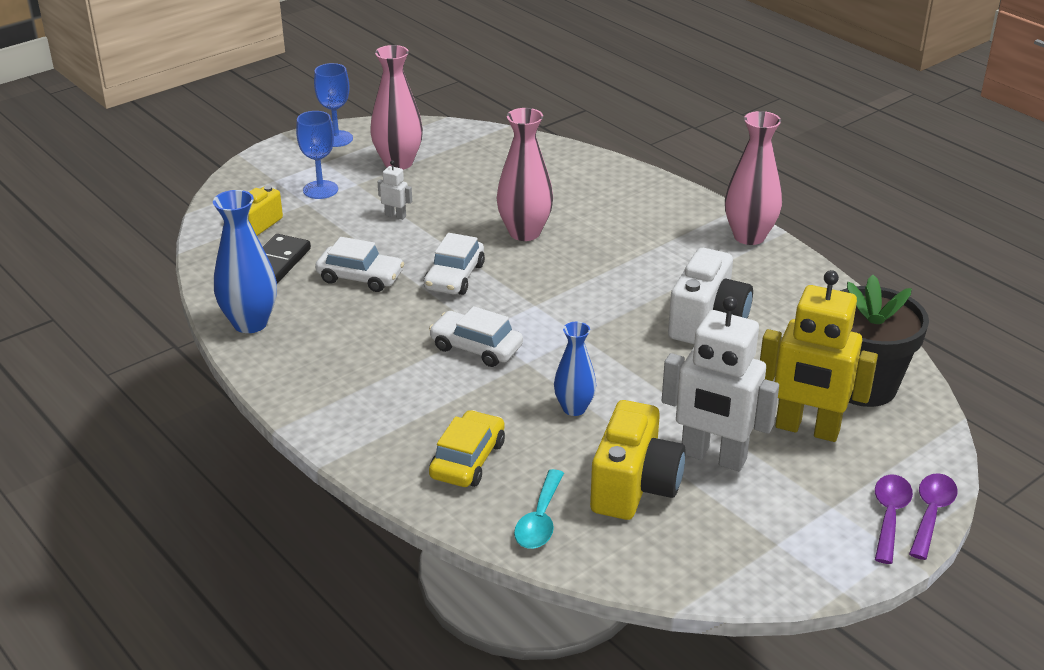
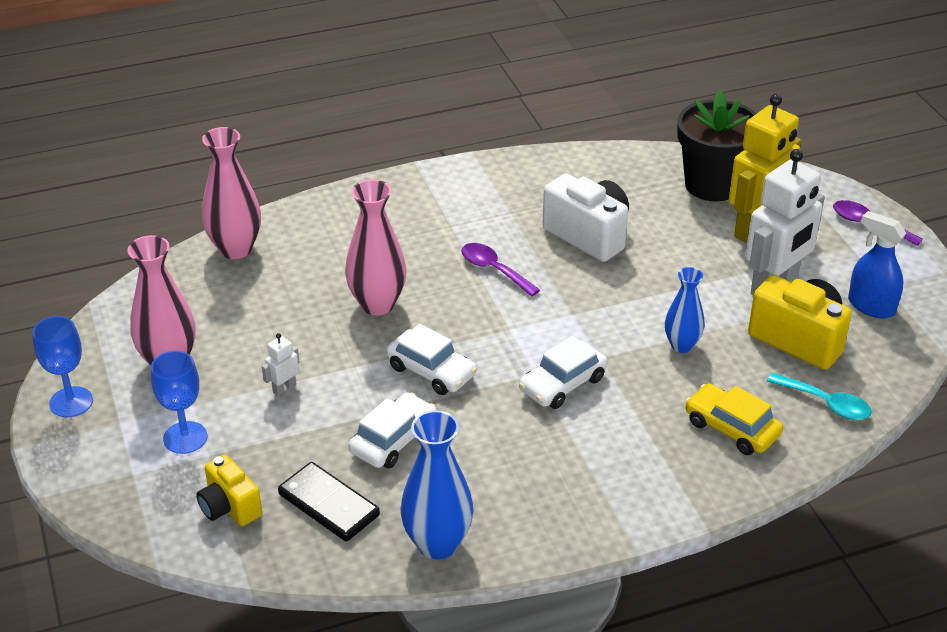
camera: 70 degrees left, 5 degrees up
pink vase [725,111,782,245] -> pink vase moved to [202,127,261,259]
purple spoon [909,473,958,560] -> purple spoon moved to [461,243,540,297]
none -> blue spray bottle [848,211,906,318]

